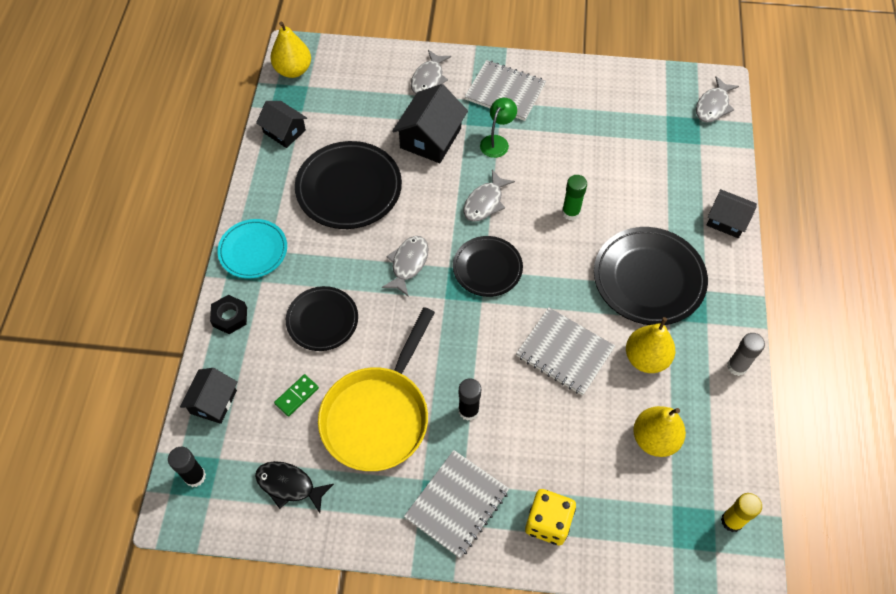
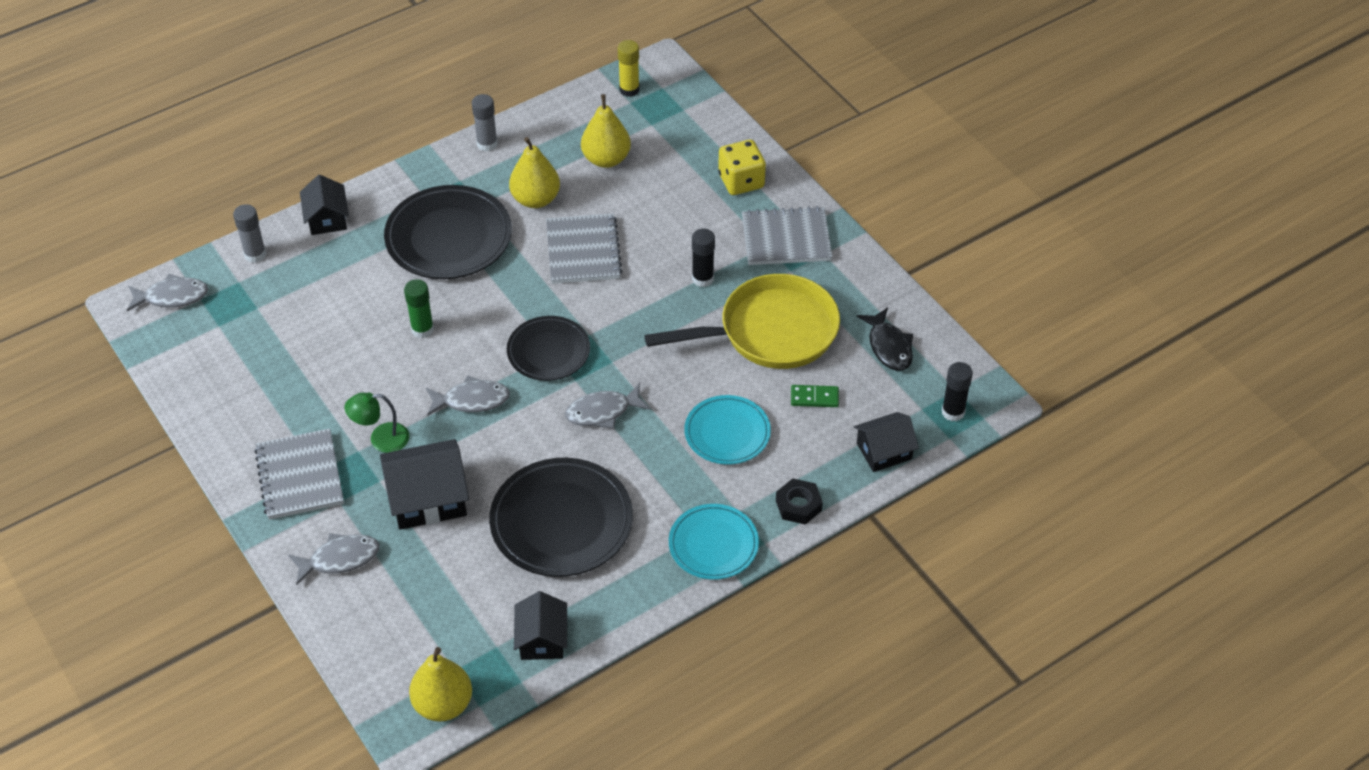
camera: 130 degrees left, 10 degrees down
black plate [286,286,358,351] -> turquoise plate [684,395,771,465]
none -> grey glue stick [233,204,266,263]

